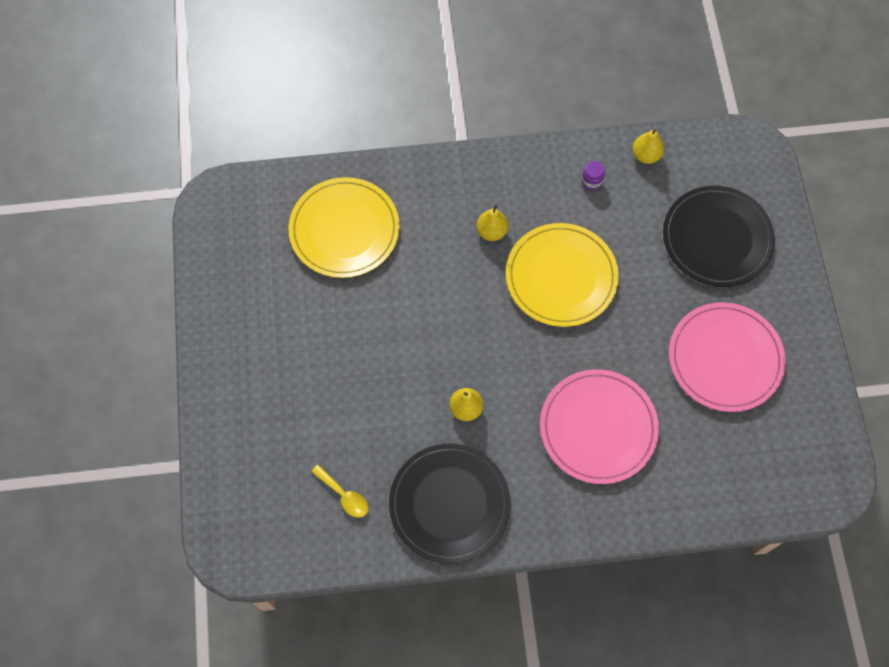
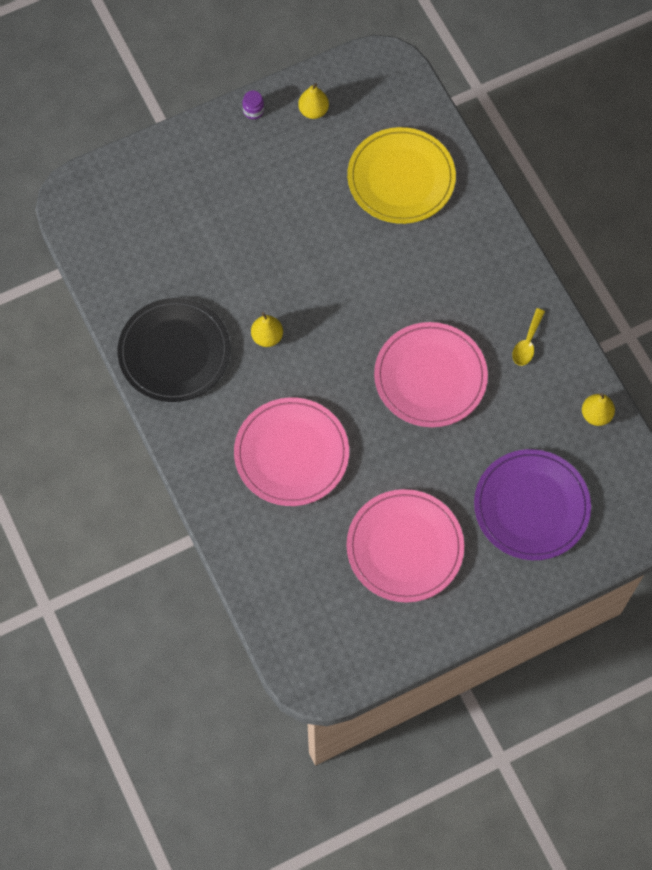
camera: 70 degrees right, 0 degrees up
yellow spoon [311,465,368,518] -> yellow spoon moved to [512,308,545,366]
yellow pear [477,204,508,241] -> yellow pear moved to [298,83,329,119]
yellow plate [506,223,619,327] -> pink plate [374,322,488,427]
purple jar [581,161,605,190] -> purple jar moved to [242,91,264,119]
black plate [663,186,775,287] -> purple plate [474,449,591,560]

